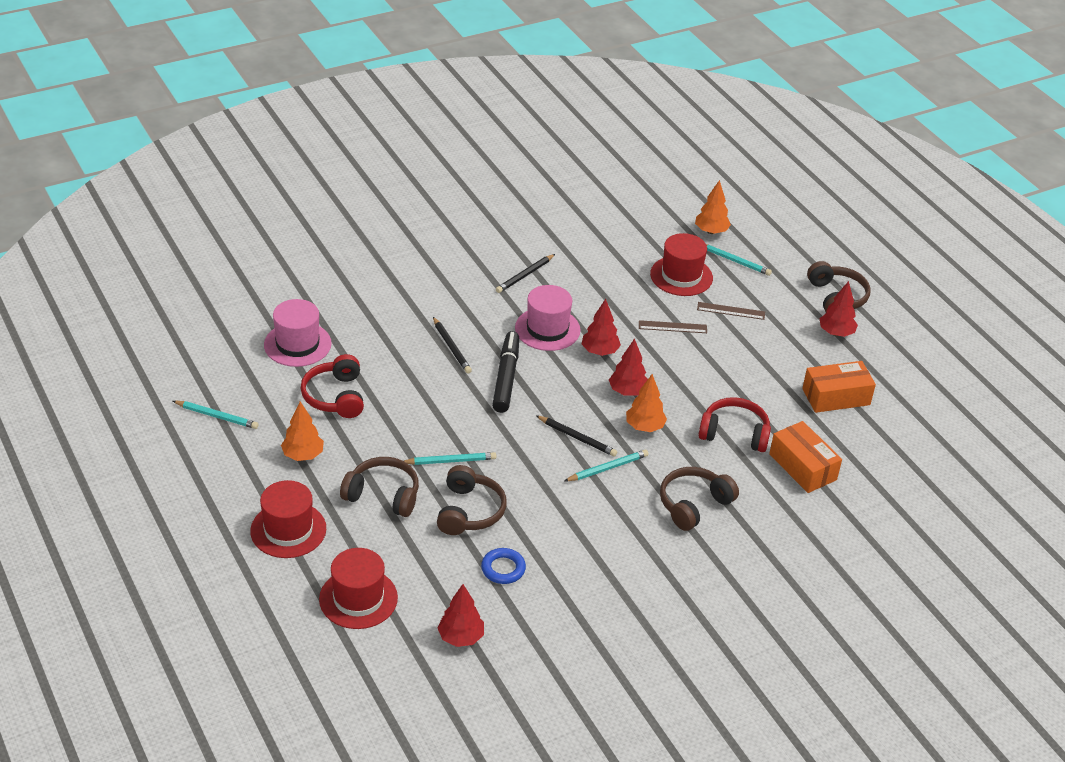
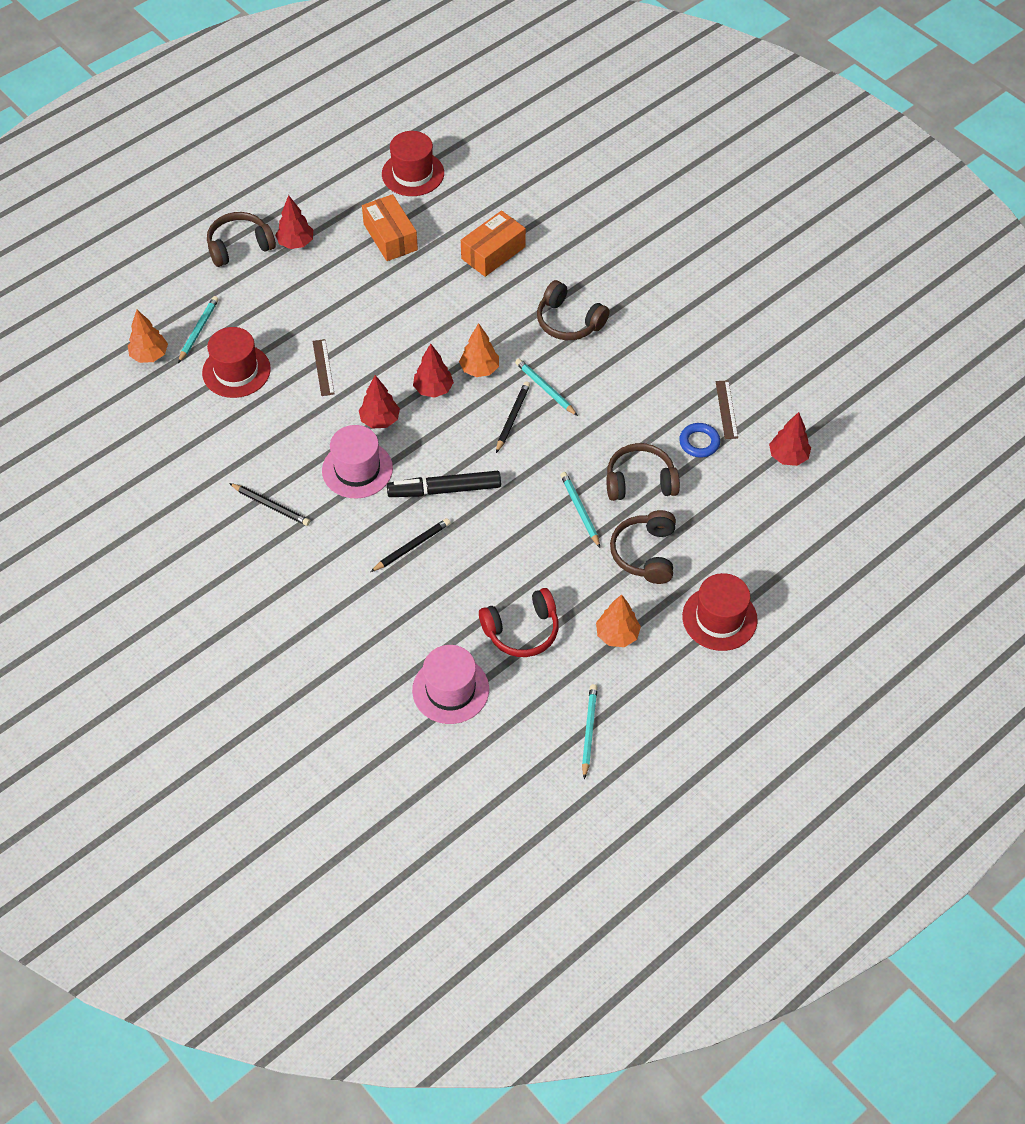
camera: 100 degrees left, 15 degrees up
red hat [319,548,398,629] -> red hat moved to [382,131,444,196]
brown ruler [697,302,765,320] -> brown ruler moved to [716,380,738,439]
red headphones [699,397,771,452] -> none

